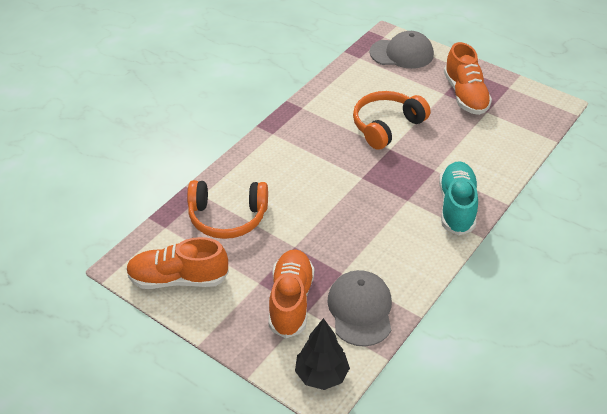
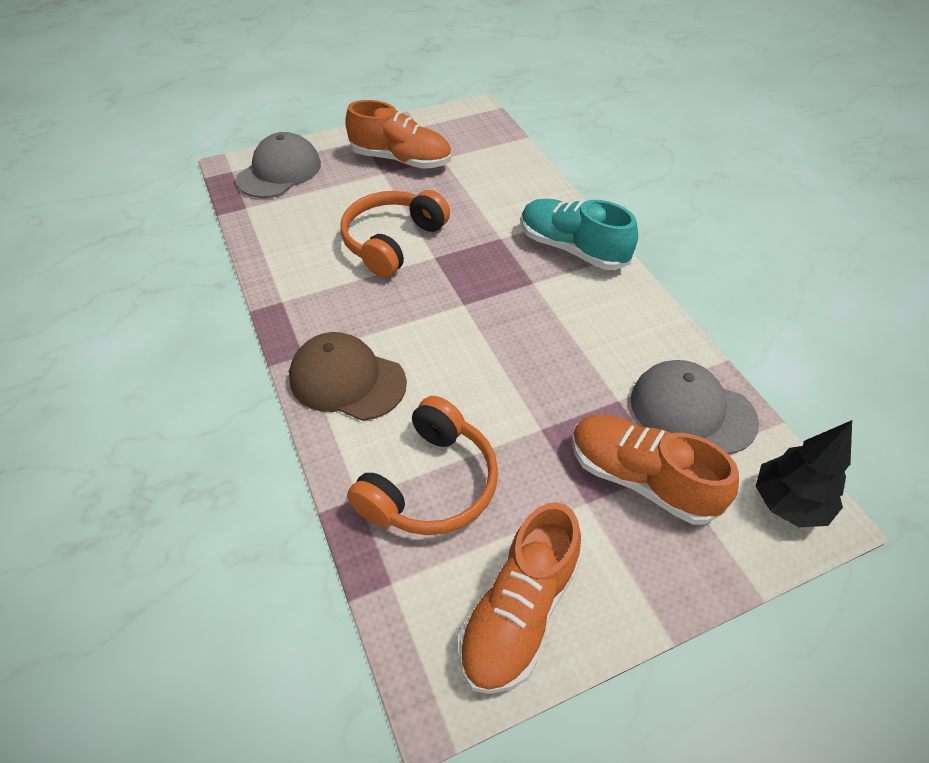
camera: 60 degrees left, 5 degrees up
orange headphones [353,91,430,150] -> orange headphones turned 45 degrees clockwise [340,190,450,278]
none -> brown cap [289,332,407,421]

